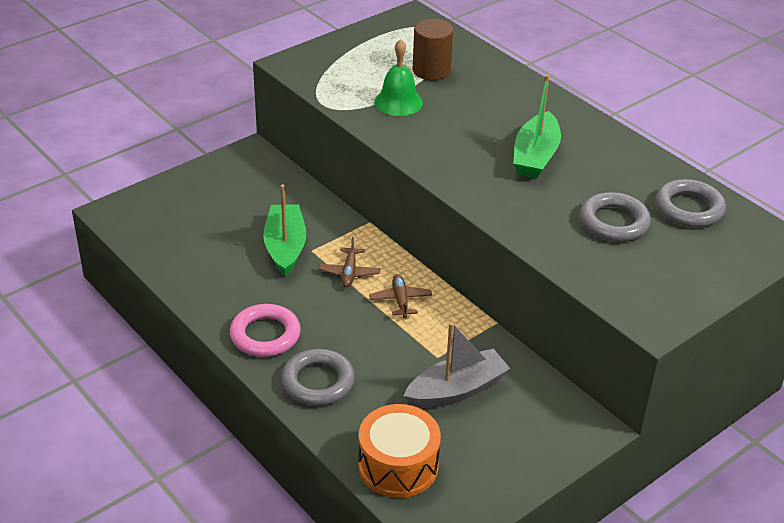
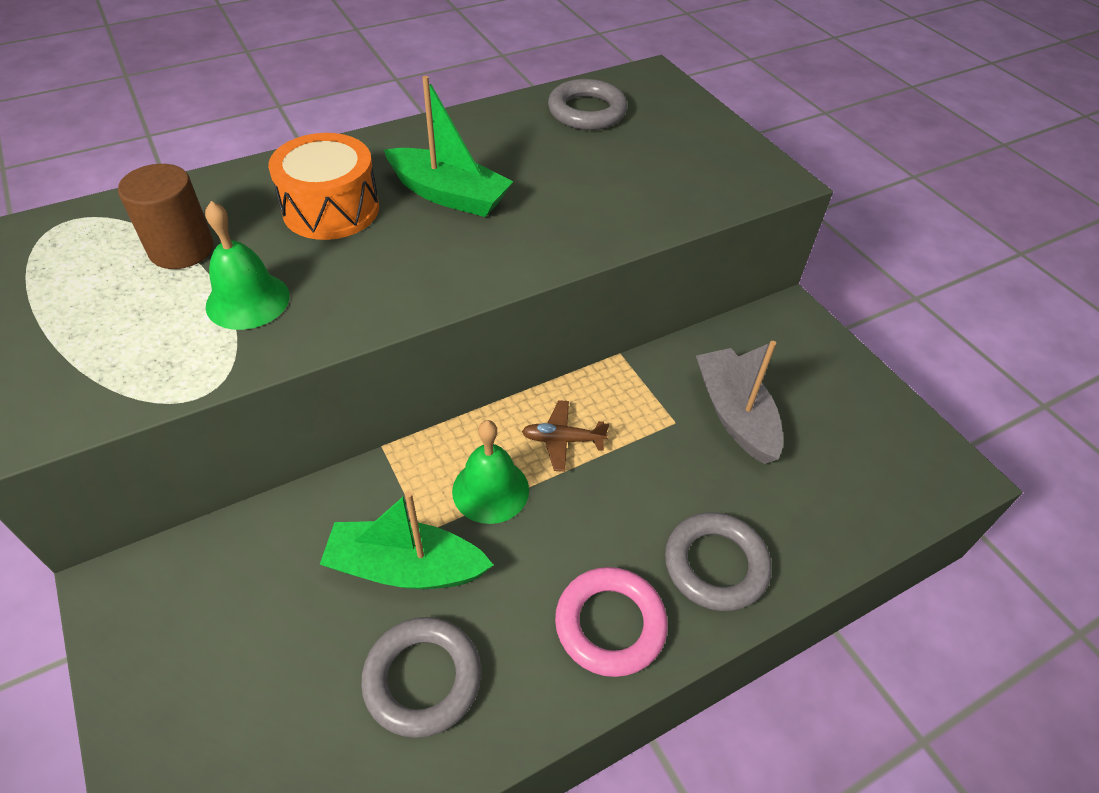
camera: 80 degrees left, 10 degrees up
brown plane [318,237,380,288] -> green bell [452,420,529,524]
orange drum [358,404,441,498] -> orange drum moved to [268,133,379,240]
grey ring [580,192,651,242] -> grey ring moved to [361,617,481,738]

